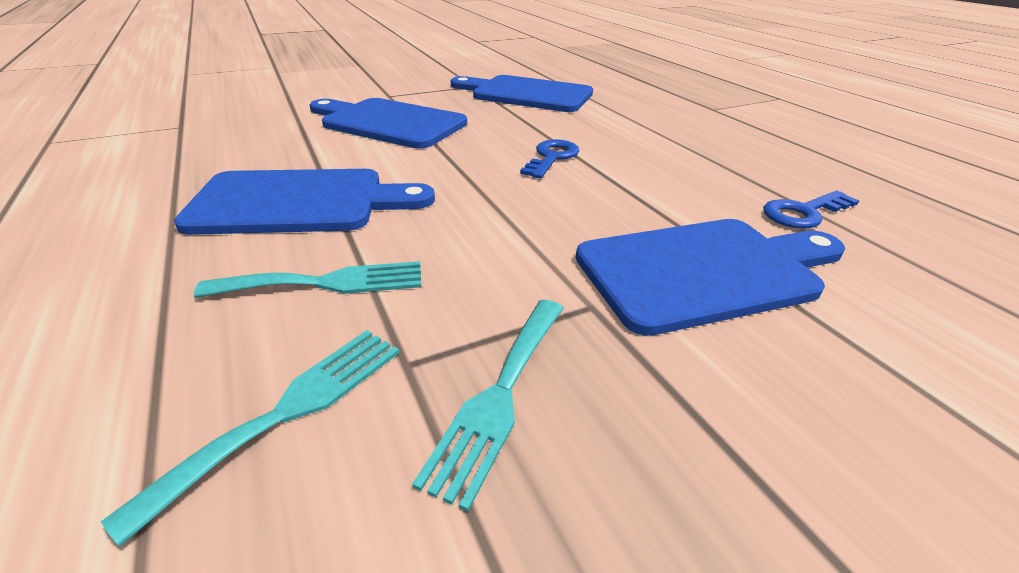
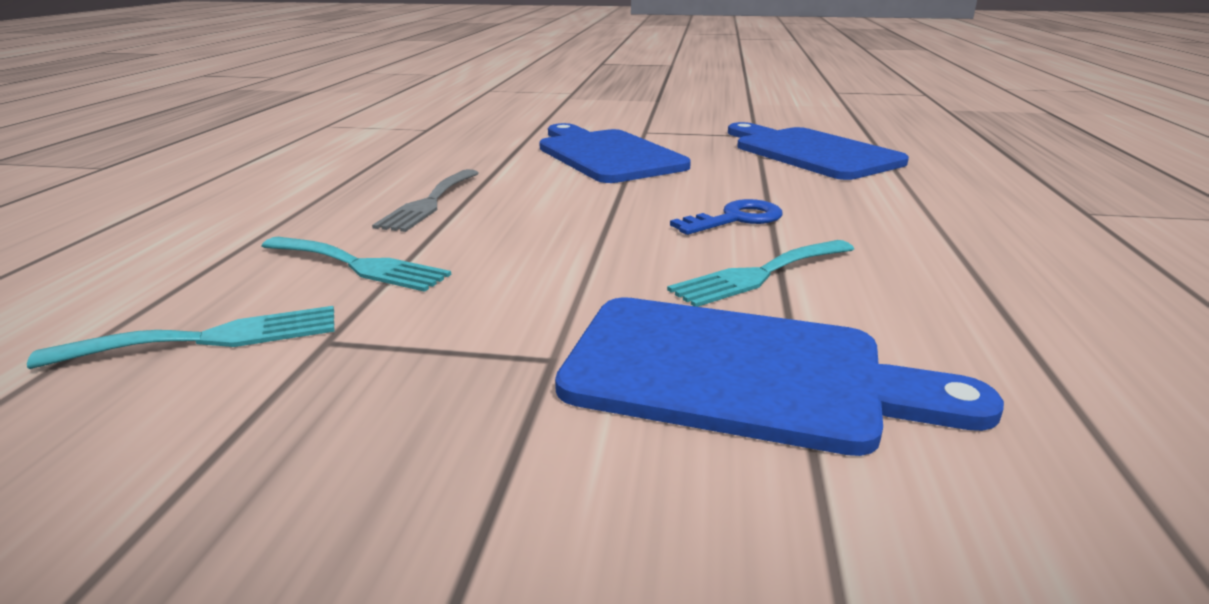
camera: 35 degrees right, 10 degrees down
blue cutting board [174,169,435,235] -> grey fork [372,169,479,232]
turquoise fork [412,300,564,512] -> turquoise fork moved to [667,240,854,307]
blue key [763,190,859,229] -> none

